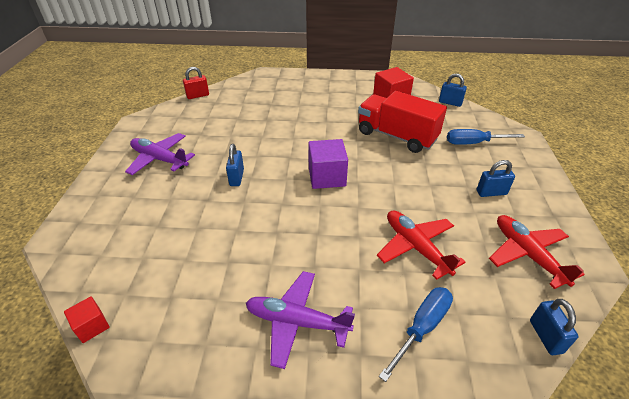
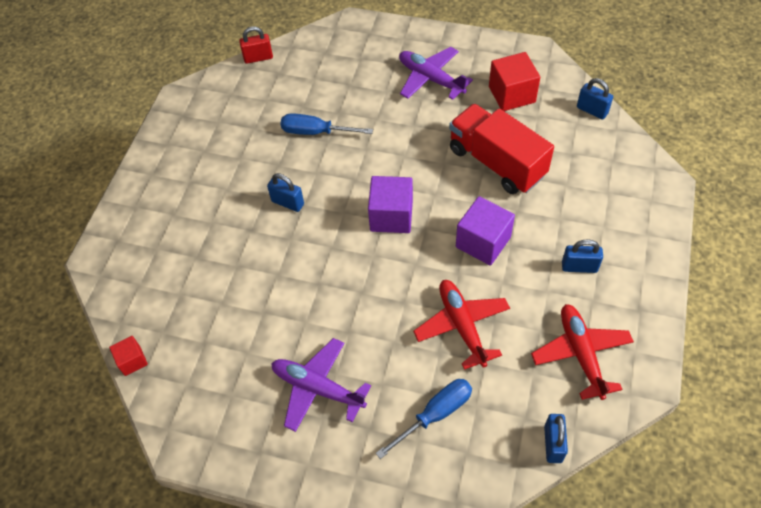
camera: 15 degrees right, 15 degrees up
purple plane [125,133,195,175] -> purple plane moved to [399,47,473,100]
blue padlock [226,144,244,186] -> blue padlock turned 75 degrees counterclockwise [267,173,304,212]
blue screwdriver [447,129,525,145] -> blue screwdriver moved to [280,113,373,135]
none -> purple cube [456,196,515,266]

